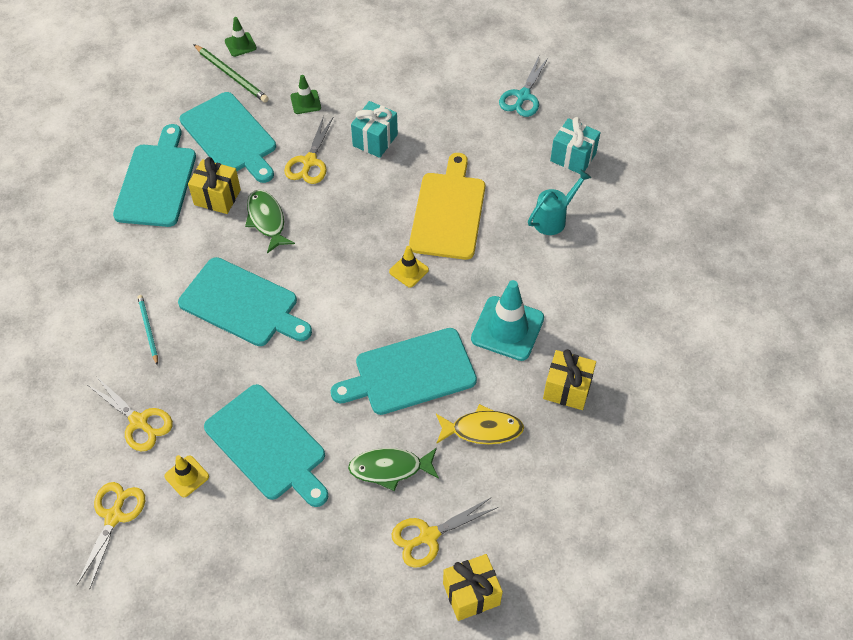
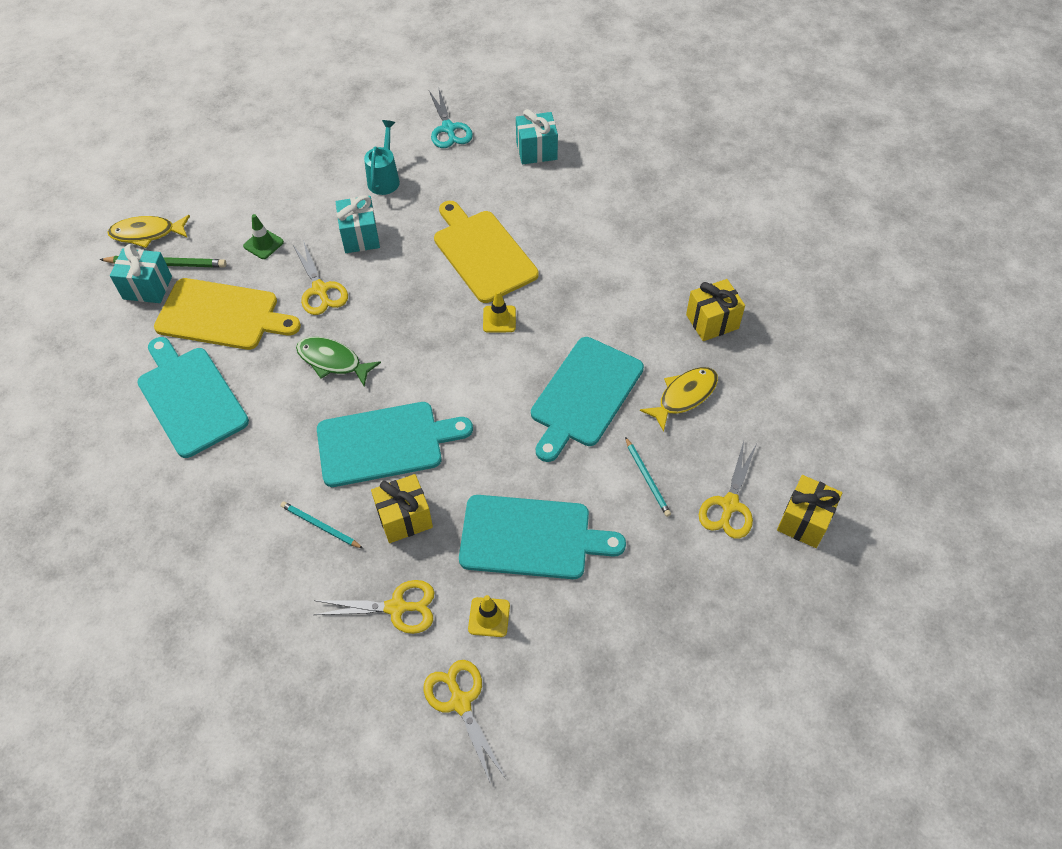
camera: 40 degrees left, 0 degrees up
turquoise cutting board [180,92,276,183] -> yellow cutting board [154,278,301,350]
yellow gift [188,157,241,214] -> yellow gift moved to [371,474,433,543]
green traffic cone [225,17,257,57] -> yellow fish [107,215,190,248]
green fish [348,448,439,491] -> turquoise pencil [625,437,671,517]
turquoise traffic cone [471,280,544,361] -> none
turquoise watering can [528,170,591,235] -> turquoise watering can moved to [364,120,400,195]
none -> turquoise gift [110,244,172,303]

